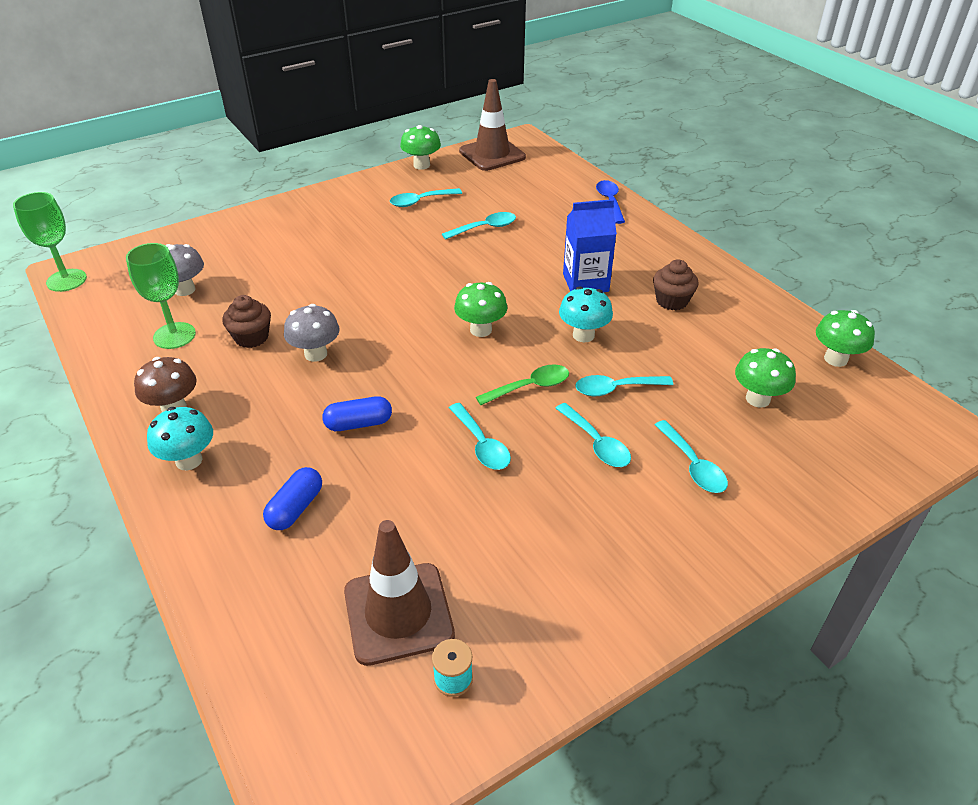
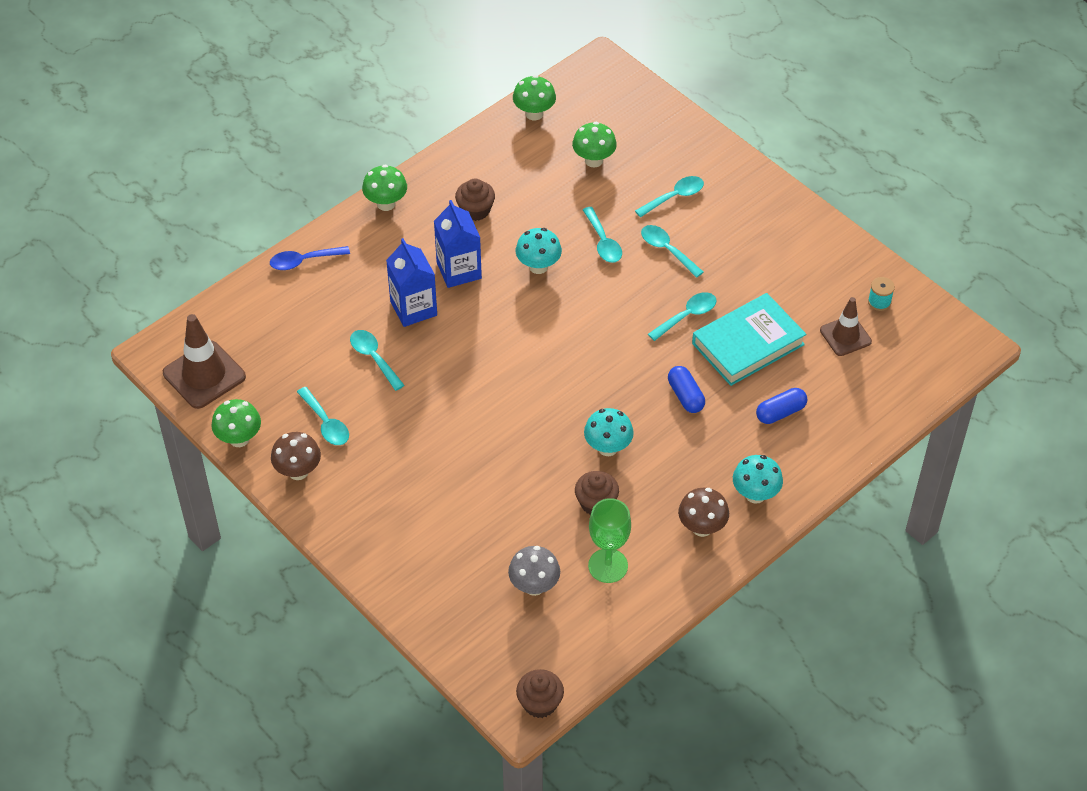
camera: 100 degrees left, 10 degrees up
green goblet [13,192,87,292] -> brown cupcake [516,669,564,718]
blue capsule [263,467,322,530] -> blue capsule turned 45 degrees counterclockwise [756,388,807,424]
grey mushroom [284,304,340,362] -> turquoise mushroom [584,408,634,456]
brown traffic cone [344,520,455,666] -> brown traffic cone [820,297,872,356], size x0.64
green mushroom [454,282,508,337] -> green mushroom moved to [362,165,407,211]
green spoon [476,364,569,405] -> none
turquoise spoon [555,403,631,467] -> turquoise spoon turned 90 degrees counterclockwise [641,225,703,278]
none -> brown mushroom [271,432,321,480]
none -> blue carton [386,238,437,327]
none -> turquoise book [692,293,806,386]

